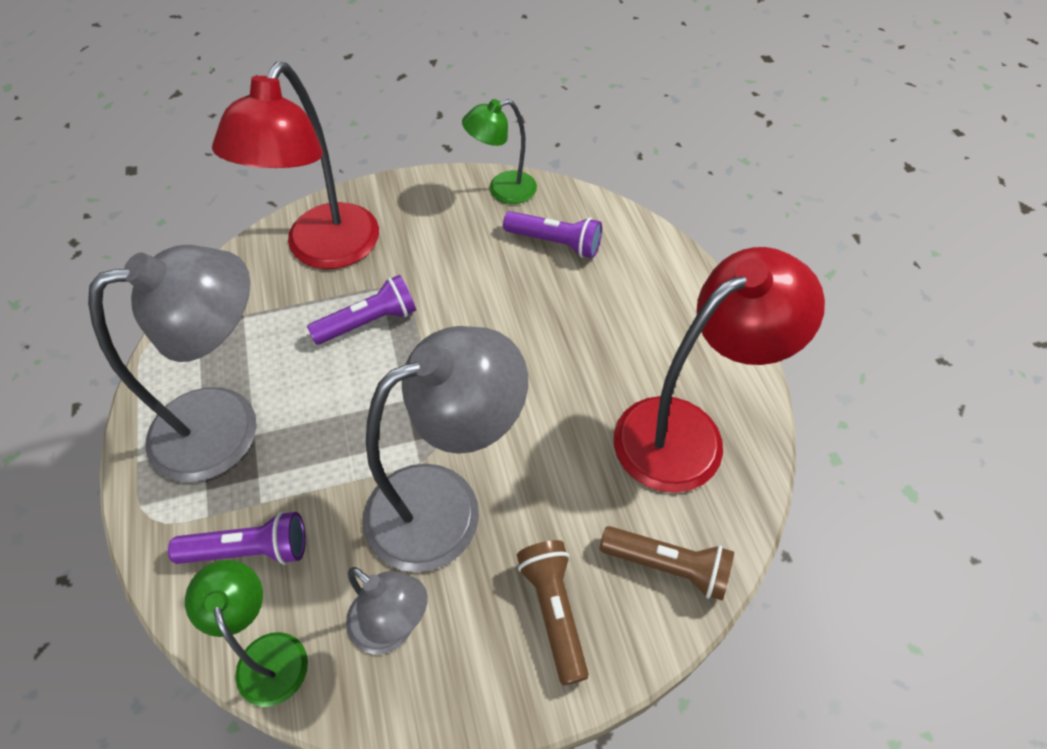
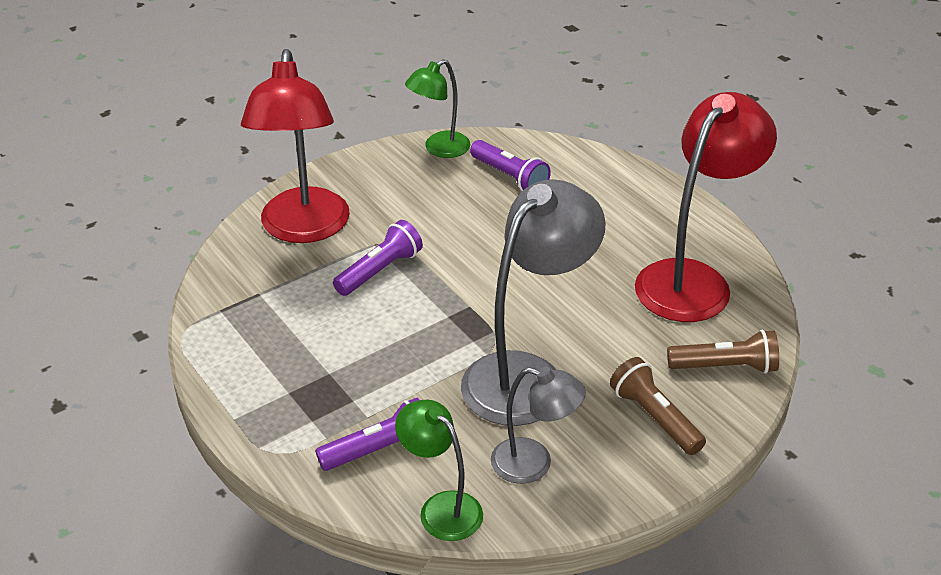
camera: 20 degrees left, 15 degrees down
grey lamp [88,245,257,482] -> none
purple flashlight [503,211,602,258] -> purple flashlight turned 45 degrees clockwise [470,140,551,191]

